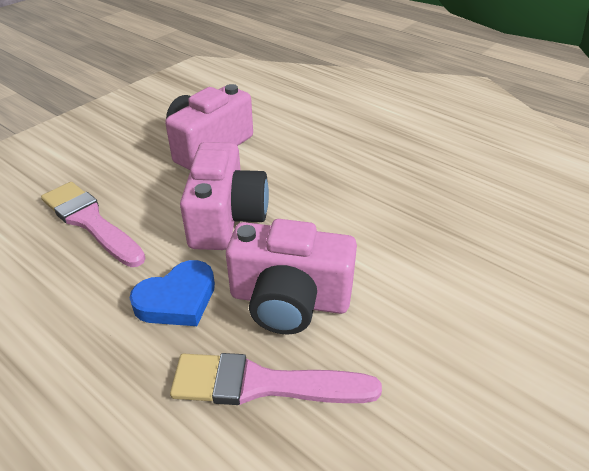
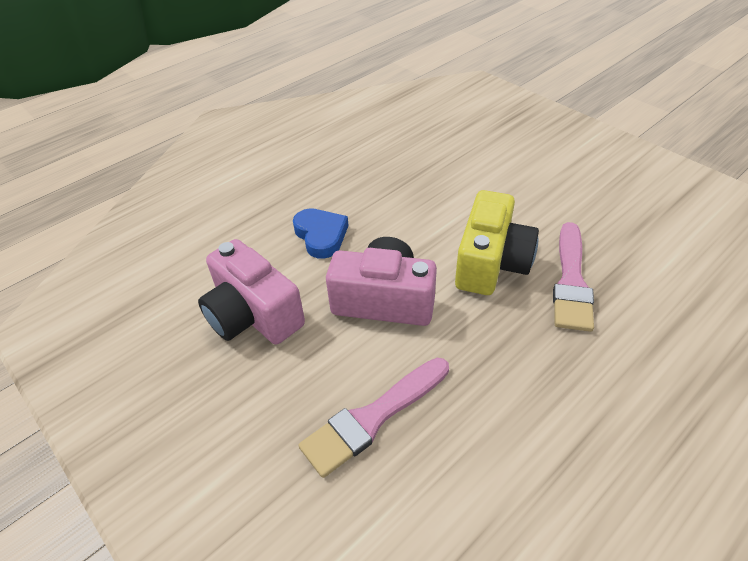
camera: 80 degrees left, 5 degrees up
blue heart [130,260,215,326] -> blue heart moved to [293,208,349,259]
pink camera [226,219,357,335] -> yellow camera [455,190,539,295]

